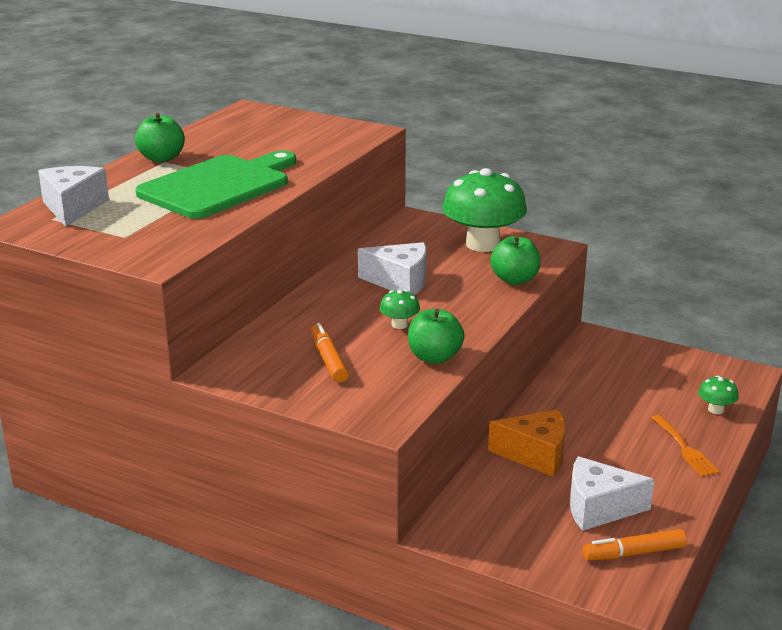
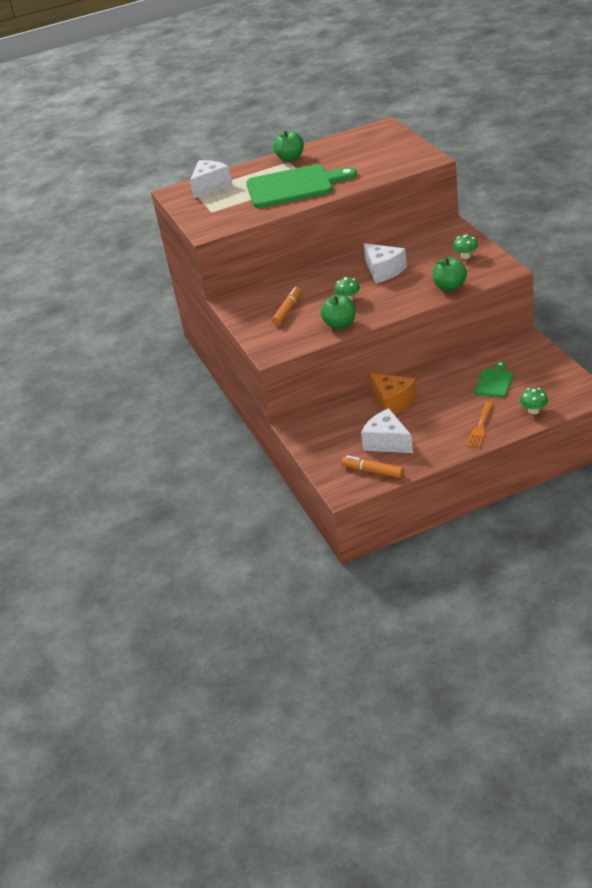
camera: 45 degrees right, 10 degrees up
green mushroom [442,168,527,252] -> green mushroom [453,234,478,259], size x0.42
none -> green cutting board [475,361,513,397]

